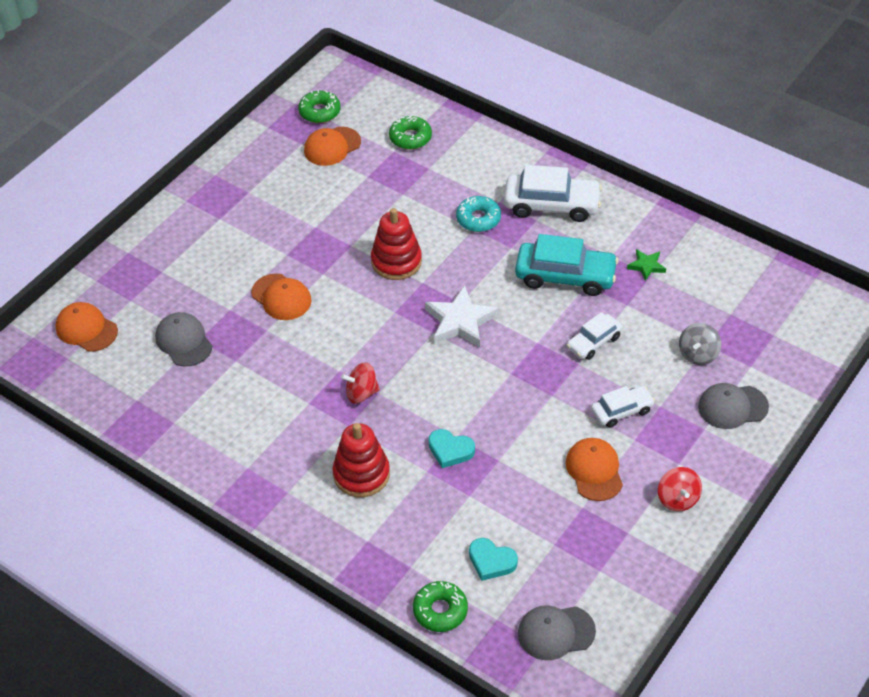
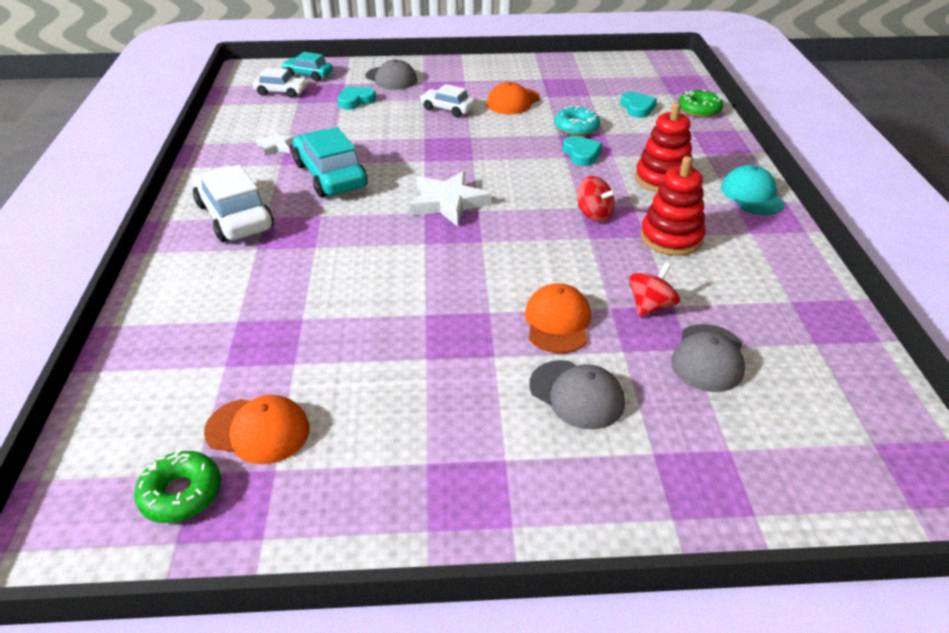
camera: 130 degrees left, 10 degrees down
orange cap [55,302,118,352] -> none
red stacking toy [371,208,422,280] -> red stacking toy moved to [640,156,705,256]
green donut [389,115,432,149] -> none
turquoise donut [456,196,501,232] -> turquoise donut moved to [554,106,600,136]
grey cap [518,606,596,660] -> grey cap moved to [529,360,625,429]
white car [567,312,623,360] -> white car moved to [253,68,308,98]
green star [627,249,666,281] -> white star [256,132,295,156]
red spinning top [658,467,702,512] -> red spinning top moved to [629,263,680,317]
grey spinning top [679,323,721,365] -> turquoise heart [337,87,376,110]
none -> turquoise car [281,52,333,81]
none -> turquoise cap [721,165,785,215]

